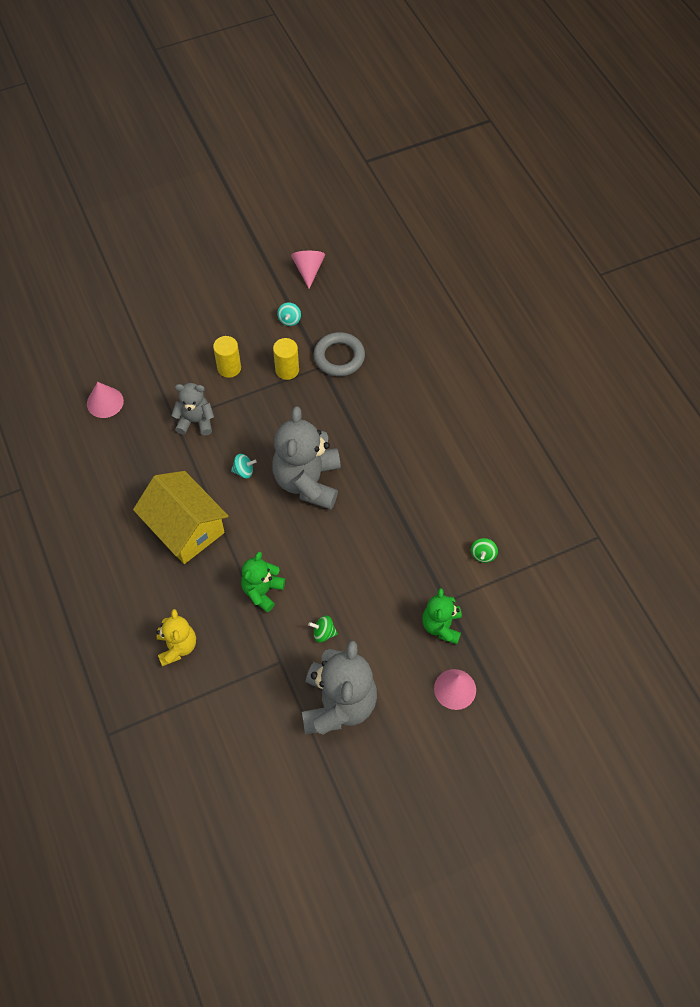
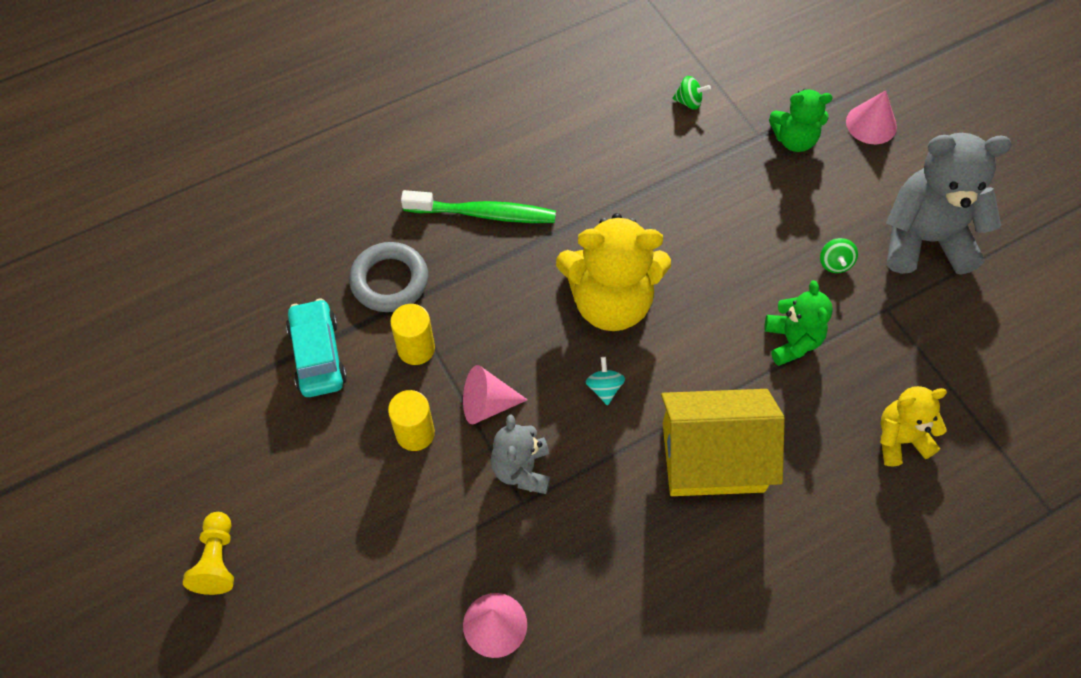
camera: 95 degrees left, 0 degrees up
yellow house [133,471,228,564] -> yellow house turned 45 degrees clockwise [661,389,785,496]
green teddy bear [241,552,285,612] -> green teddy bear turned 120 degrees counterclockwise [764,280,833,366]
grey teddy bear [272,407,341,510] -> yellow teddy bear [556,213,671,331]
turquoise spinning top [277,303,301,326] -> turquoise car [286,298,347,397]
pink cone [291,251,325,289] -> pink cone moved to [463,365,528,424]
none -> yellow pawn [183,512,234,595]
none -> green toothbrush [401,190,556,223]

